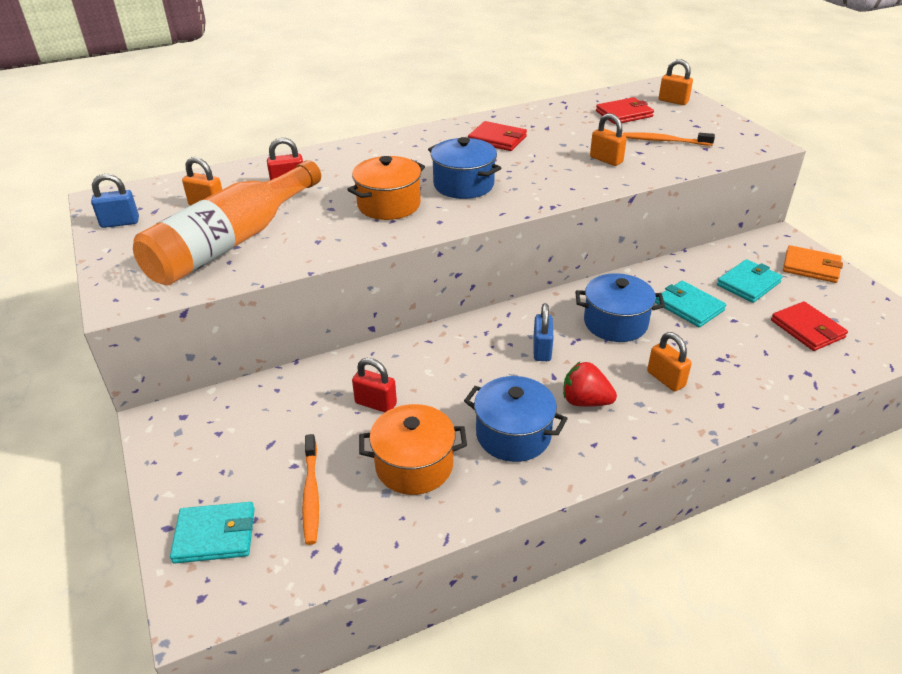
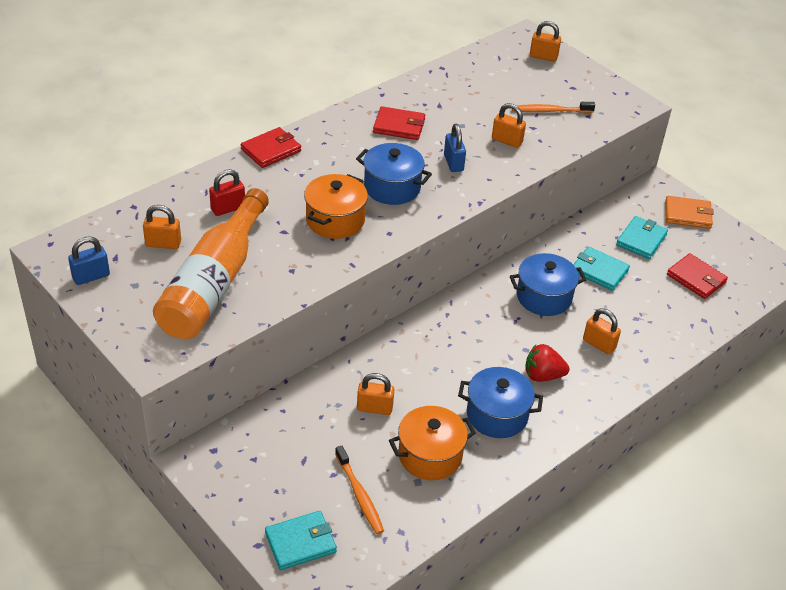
camera: 20 degrees left, 5 degrees up
red padlock [352,358,397,412] -> orange padlock [357,373,394,415]
blue padlock [533,303,554,361] -> blue padlock moved to [444,124,466,172]
red wallet [596,97,654,124] -> red wallet moved to [241,127,301,168]

